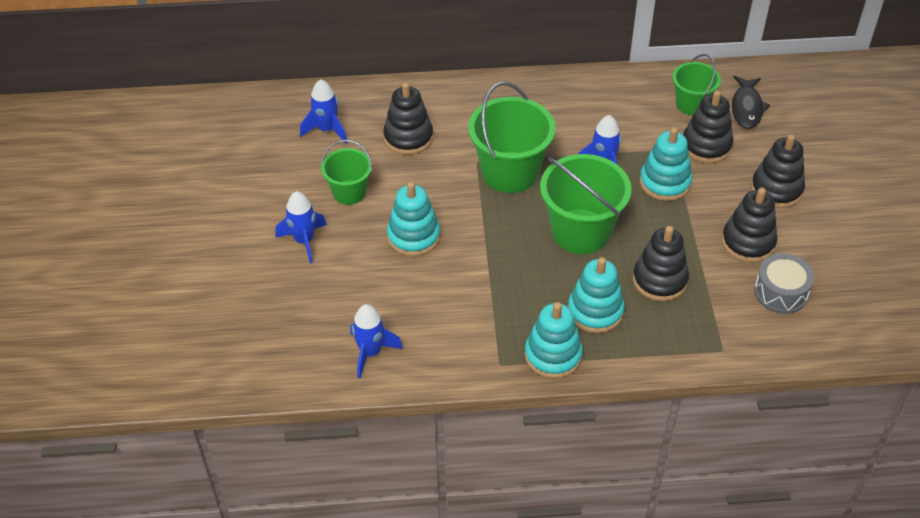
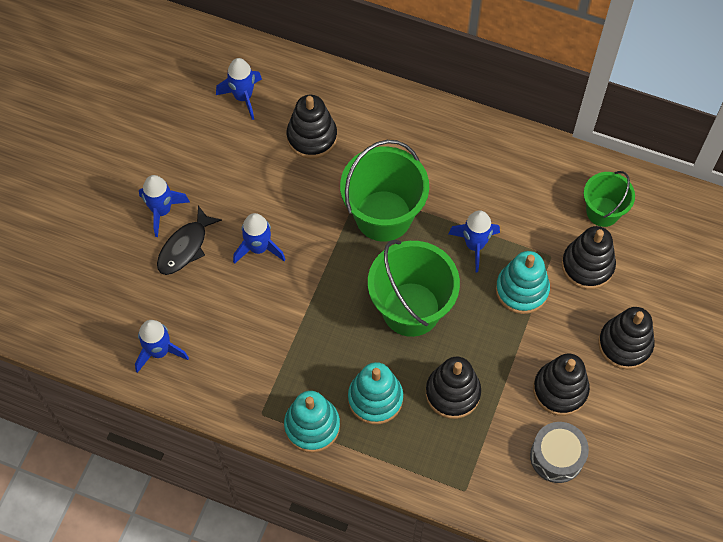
camera: 25 degrees right, 15 degrees up
green bucket [321,140,372,205] -> none
turquoise stacking toy [387,182,440,256] -> blue rocket [233,213,285,264]
black fish [732,76,770,129] -> black fish moved to [157,206,222,275]

